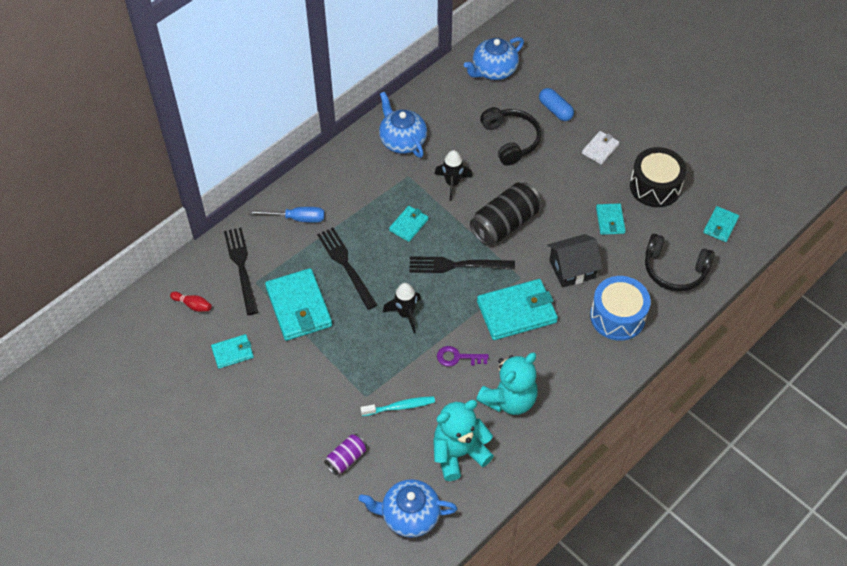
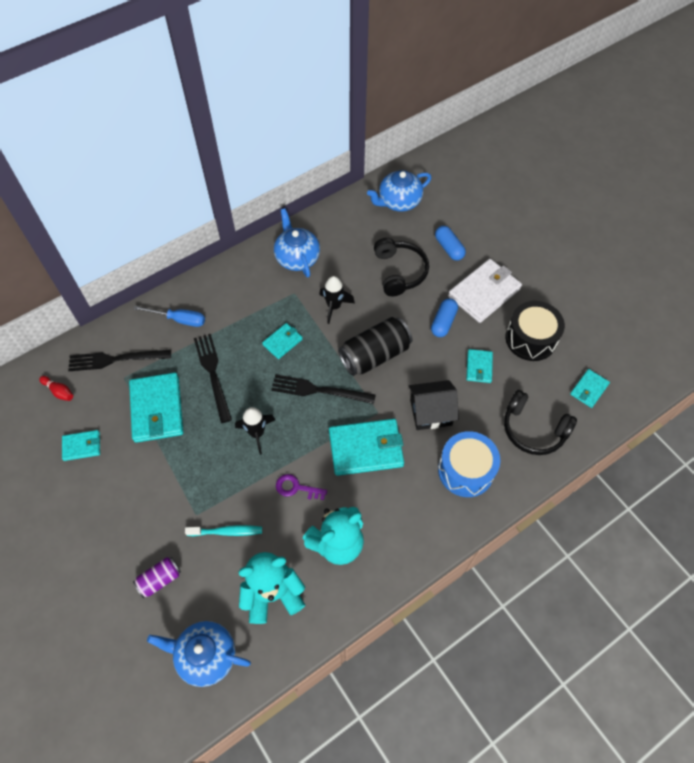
camera: 10 degrees right, 5 degrees up
black fork [224,228,258,315] -> black fork turned 90 degrees counterclockwise [68,350,171,371]
white wallet [582,131,619,164] -> white wallet [448,259,522,323], size x1.90
none -> blue capsule [431,298,458,337]

